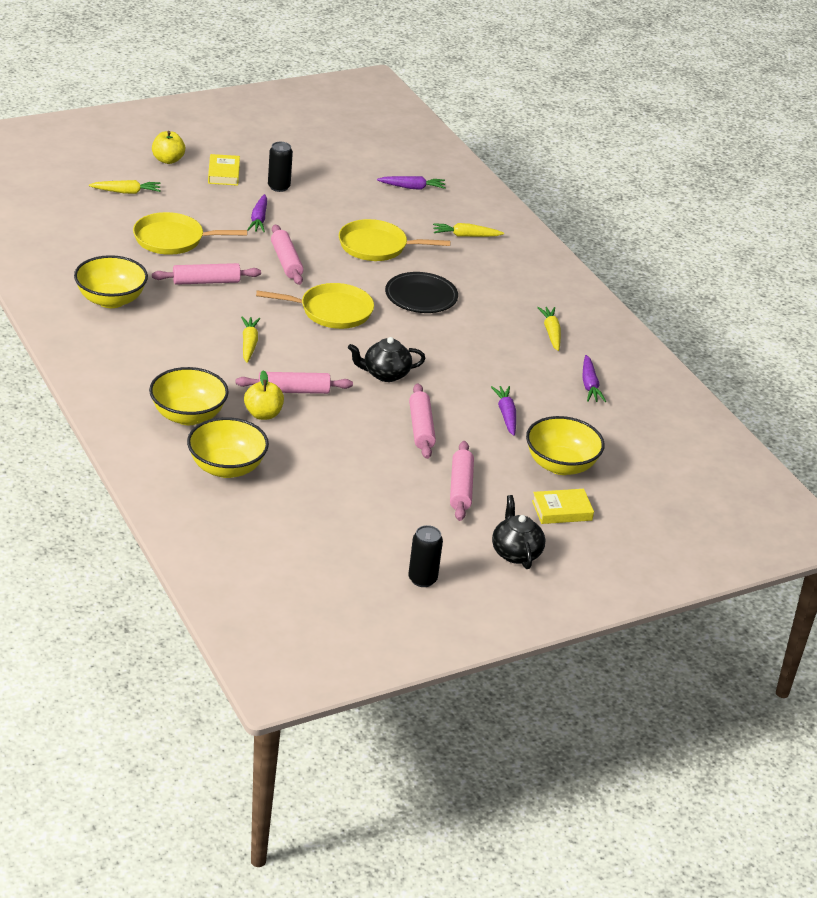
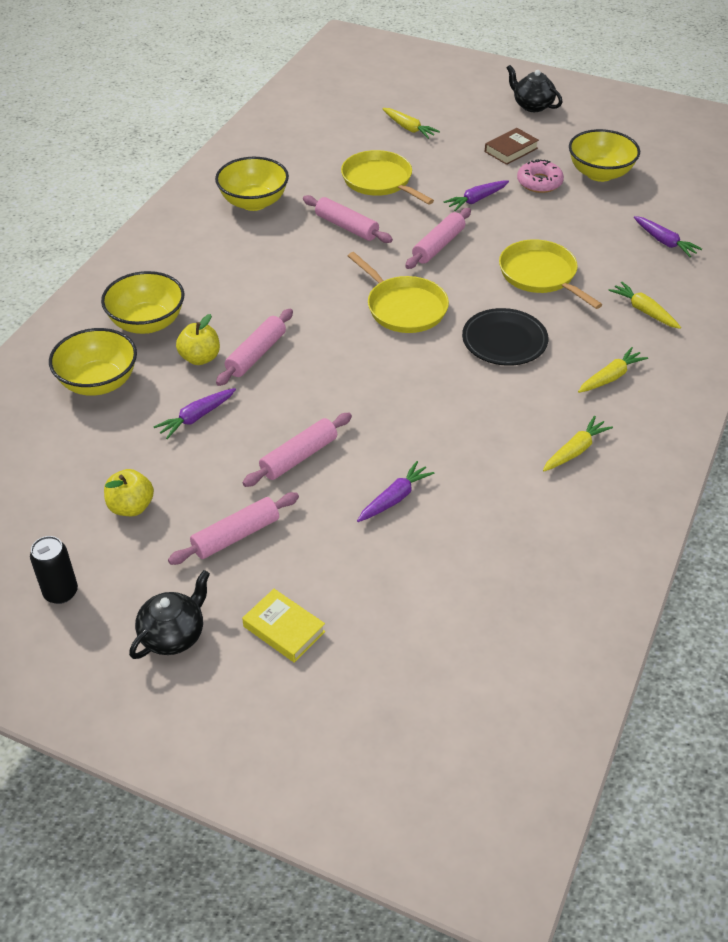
camera: 55 degrees right, 10 degrees up
yellow apple [152,131,185,164] -> yellow apple moved to [104,469,154,516]
yellow book [208,154,240,186] -> brown book [485,128,539,165]
pink rolling pin [236,372,353,394] -> pink rolling pin turned 75 degrees clockwise [216,309,293,386]
yellow carrot [241,317,260,363] -> yellow carrot moved to [578,347,648,393]
black can [268,142,293,192] -> pink donut [517,159,564,193]
black teapot [348,337,425,382] -> black teapot moved to [507,65,562,112]
yellow bowl [526,416,605,475] -> yellow bowl moved to [569,129,640,182]
purple carrot [582,355,606,402] -> purple carrot moved to [153,388,236,439]

